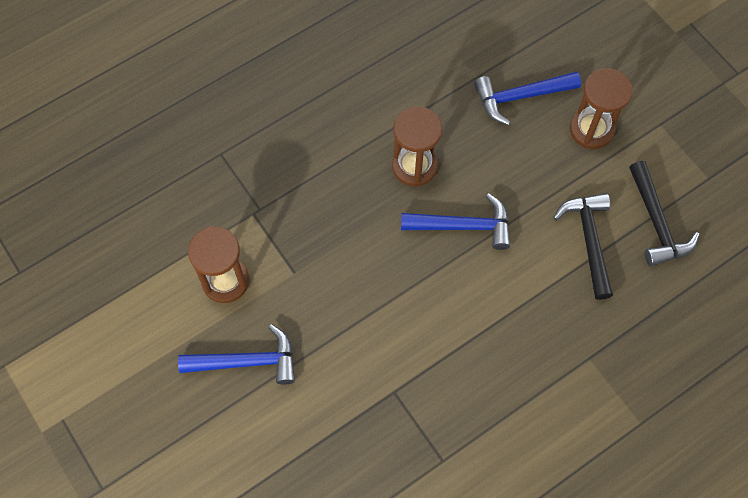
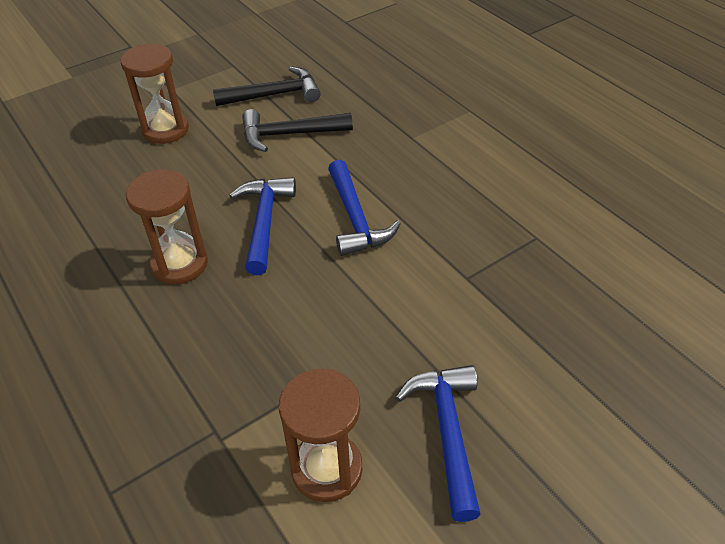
camera: 90 degrees left, 20 degrees down
blue hammer [474,71,581,125] -> blue hammer moved to [328,160,401,256]

